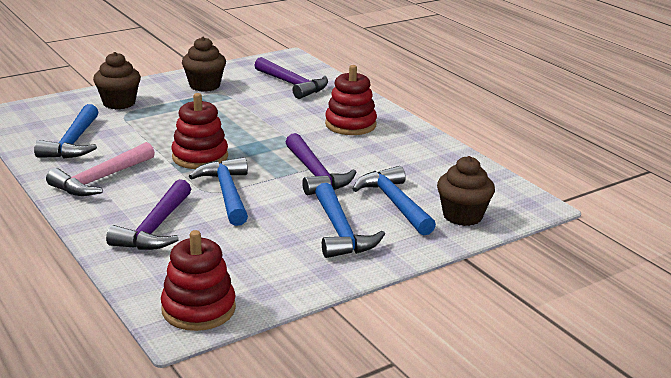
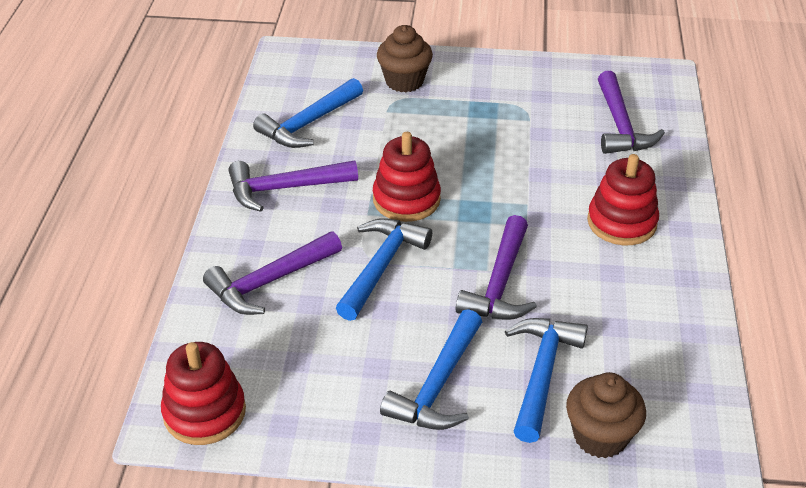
camera: 40 degrees right, 15 degrees up
pink hammer [46,142,155,196] -> purple hammer [228,160,358,212]
brown cupcake [182,37,226,92] -> none

